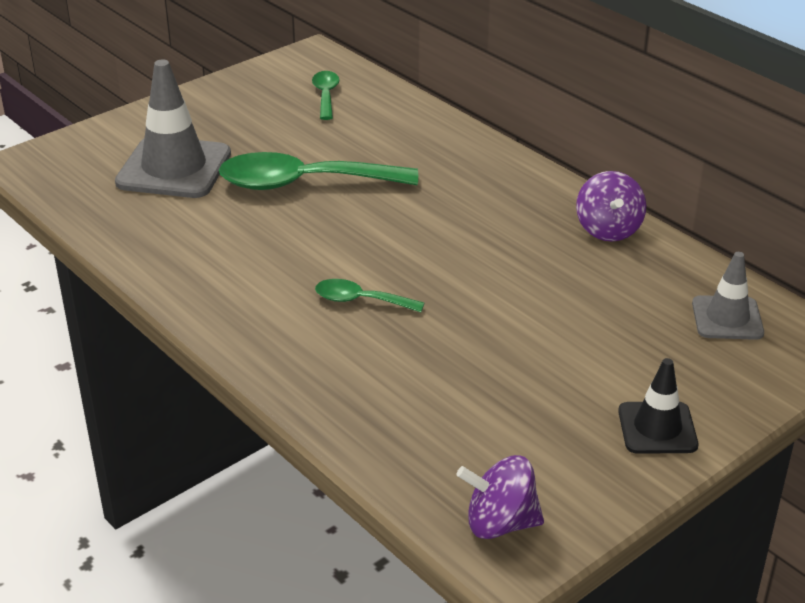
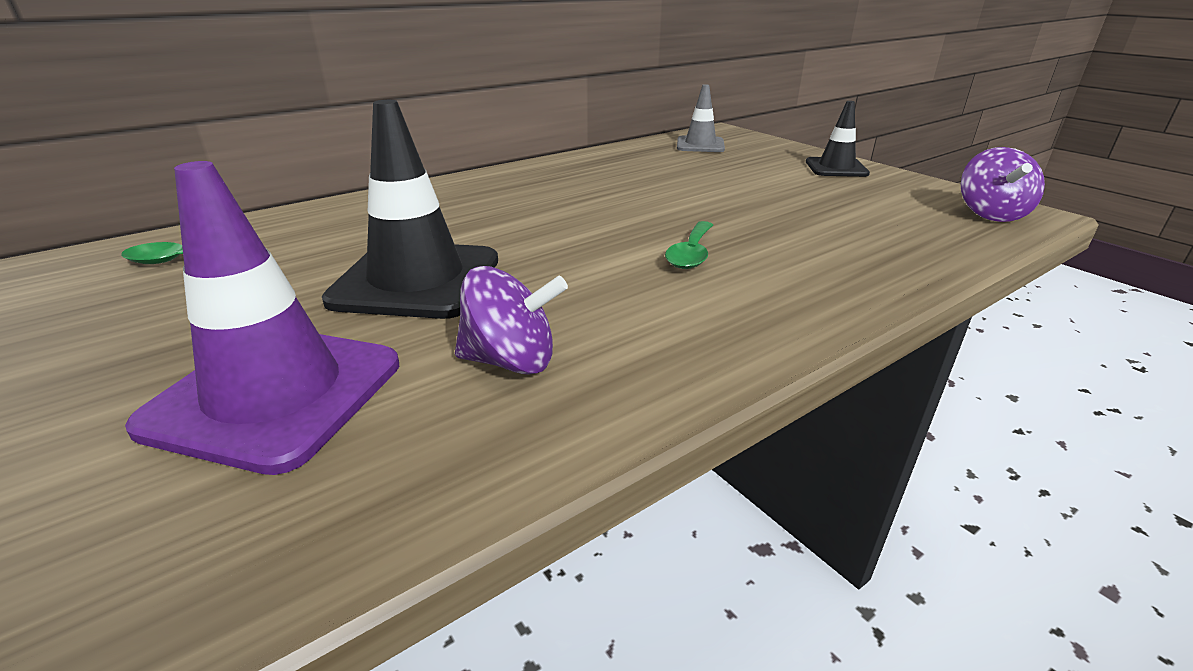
camera: 85 degrees left, 5 degrees down
grey traffic cone [115,60,231,198] -> purple traffic cone [125,161,399,475]
green spoon [219,152,418,190] -> black traffic cone [322,100,498,319]
purple spinning top [576,171,646,242] -> purple spinning top moved to [455,266,568,375]

